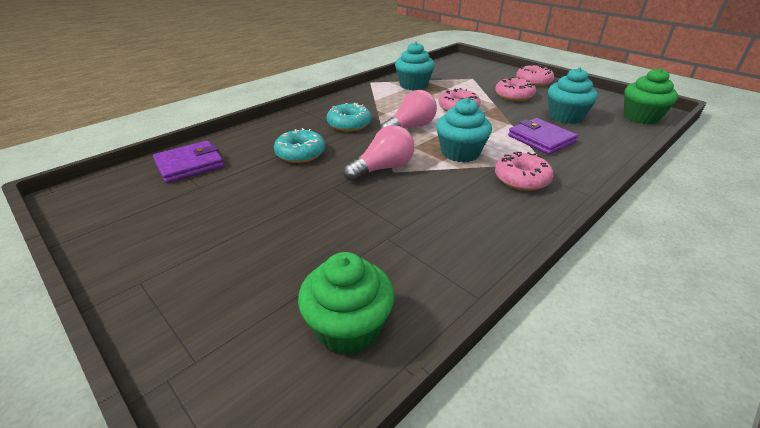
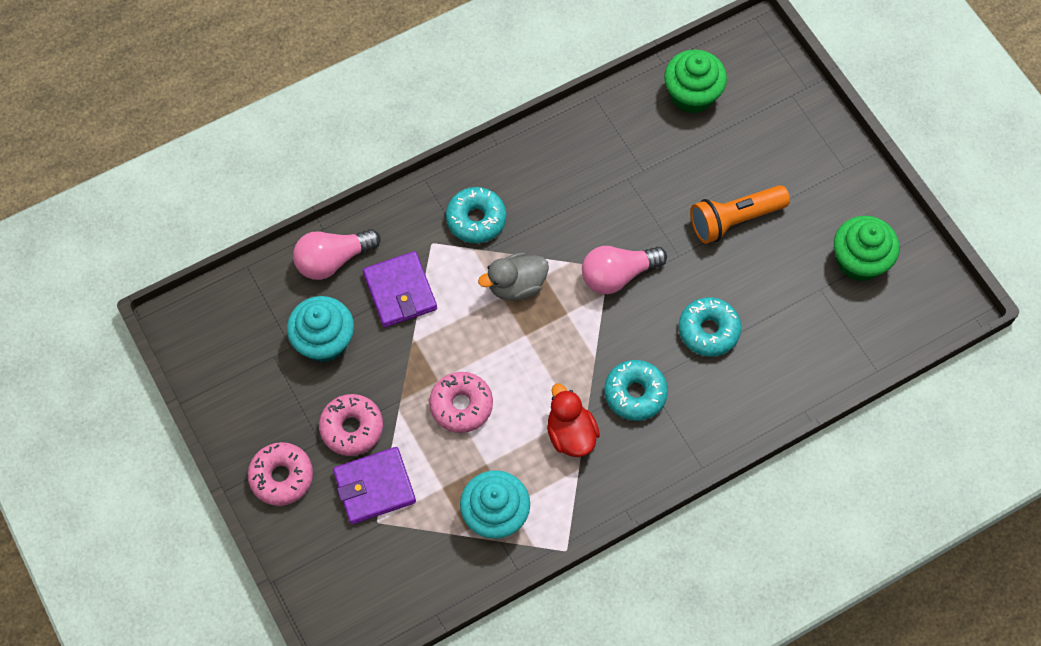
camera: 165 degrees left, 30 degrees up
purple wallet [153,140,224,183] -> purple wallet moved to [333,447,416,524]
pink light bulb [380,90,437,130] -> pink light bulb moved to [293,229,380,280]
turquoise cupcake [436,98,492,162] -> grey duck [478,252,549,301]
pink donut [495,152,554,191] -> turquoise donut [446,187,506,243]
green cupcake [624,68,678,124] -> green cupcake moved to [834,216,899,281]
none -> red duck [547,384,600,457]
none -> orange flashlight [690,185,790,244]

